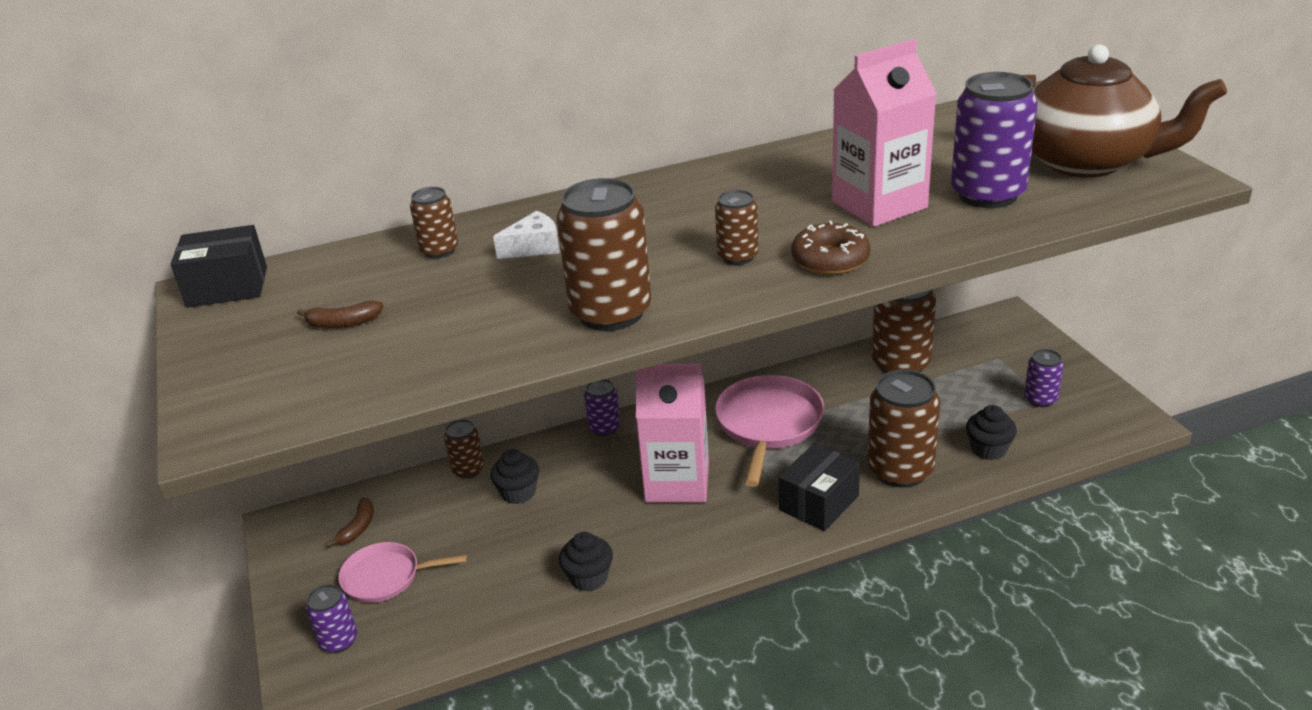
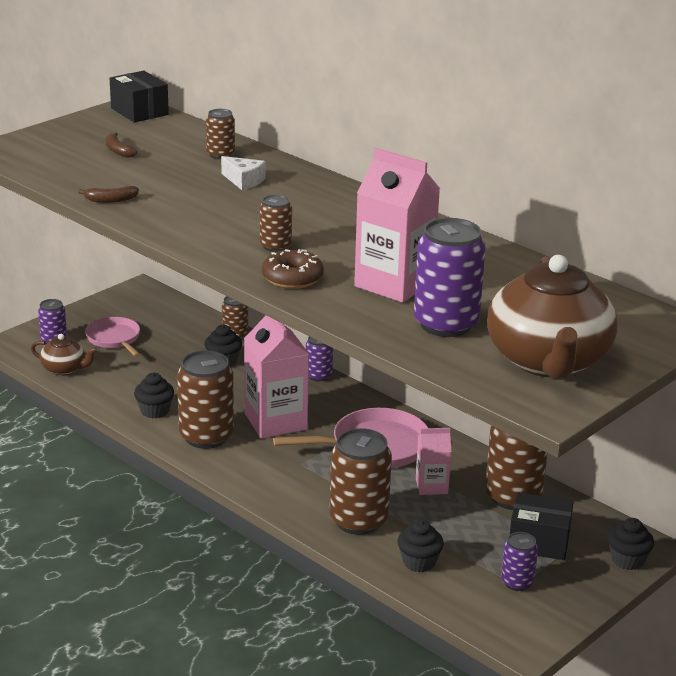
camera: 60 degrees right, 5 degrees down
brown banana [326,498,374,547] -> brown banana moved to [78,186,139,203]
brown can [557,178,651,331] -> brown can moved to [177,350,234,449]
black box [779,443,860,531] -> black box moved to [510,493,573,560]
none -> brown teapot [31,334,98,375]
none -> pink carton [416,428,451,495]
none -> black cupcake [608,518,654,570]

